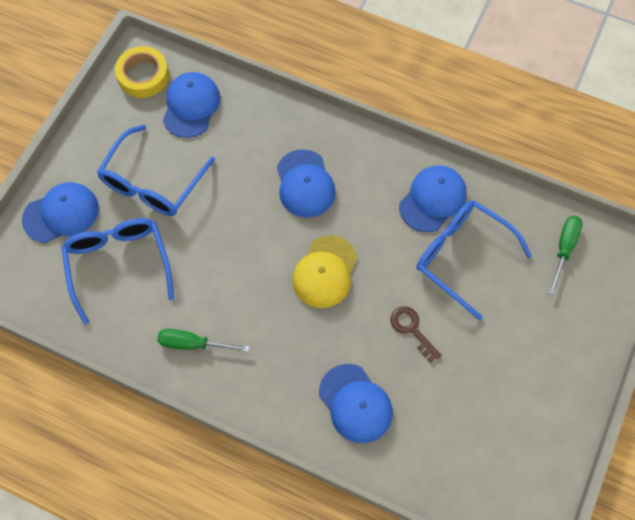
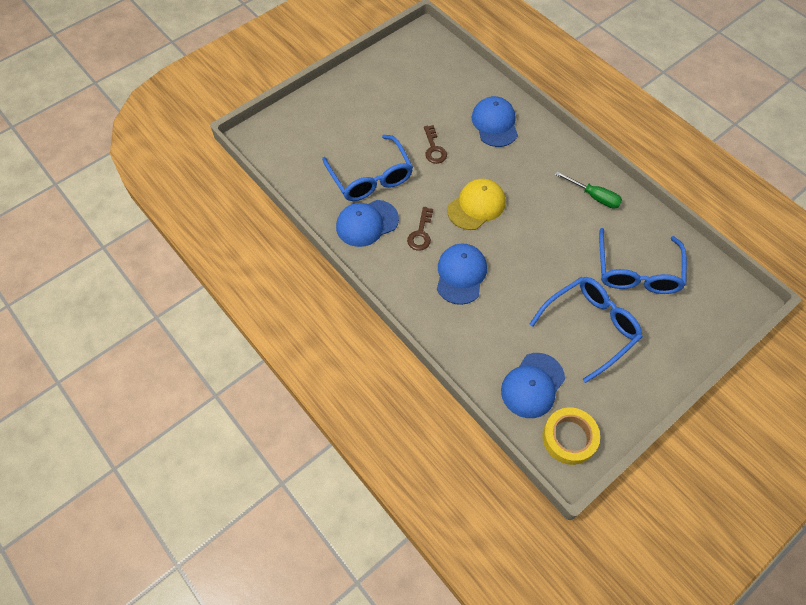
camera: 155 degrees left, 5 degrees down
blue cap [22,182,99,243] -> none
green screwdriver [549,216,583,295] -> none
none -> brown key [407,207,433,251]

